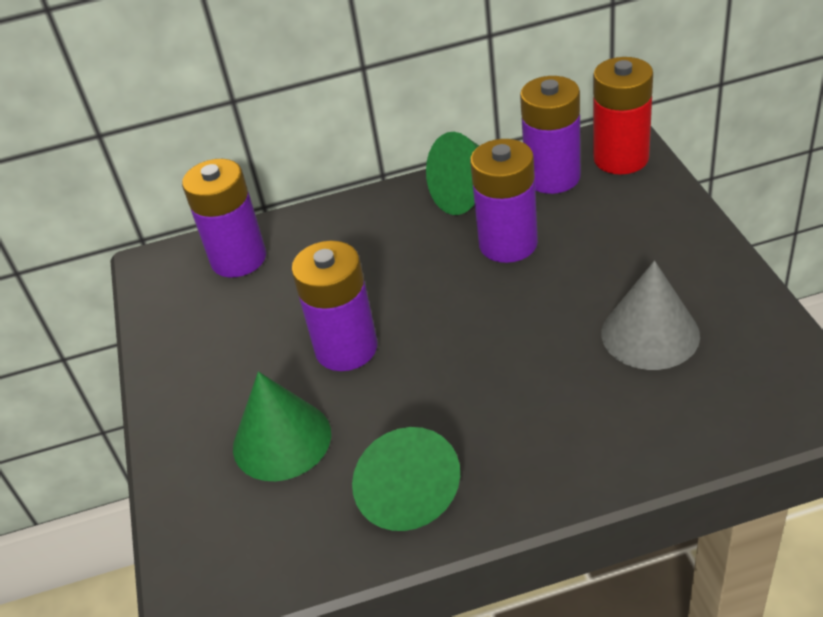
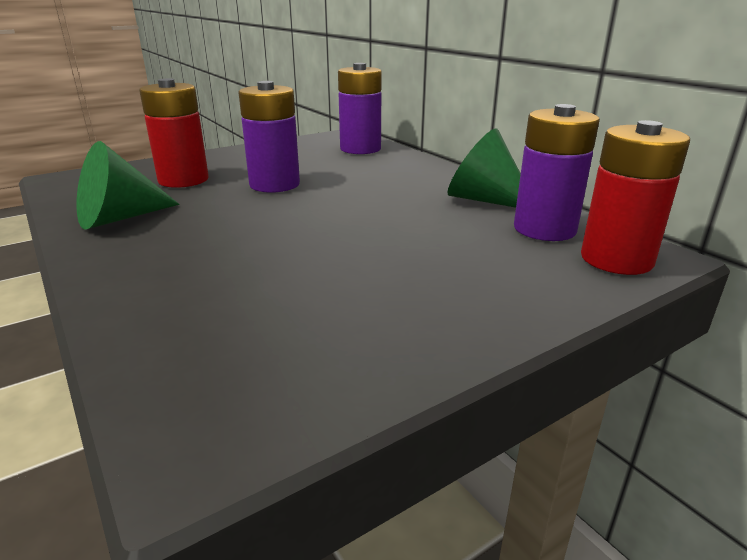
camera: 65 degrees right, 15 degrees down
green cone [233,371,331,481] -> red battery [139,78,209,188]
purple battery [470,139,538,263] -> none
grey cone [601,261,700,370] -> none

